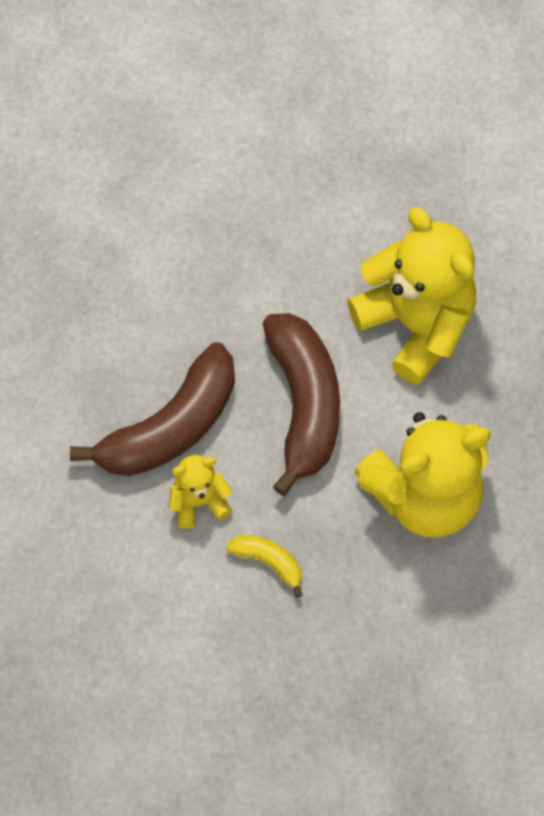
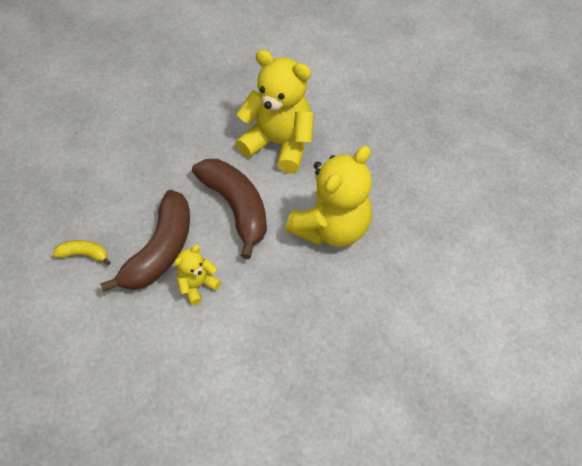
camera: 25 degrees left, 10 degrees down
yellow banana [226,535,302,598] -> yellow banana moved to [53,240,111,265]

